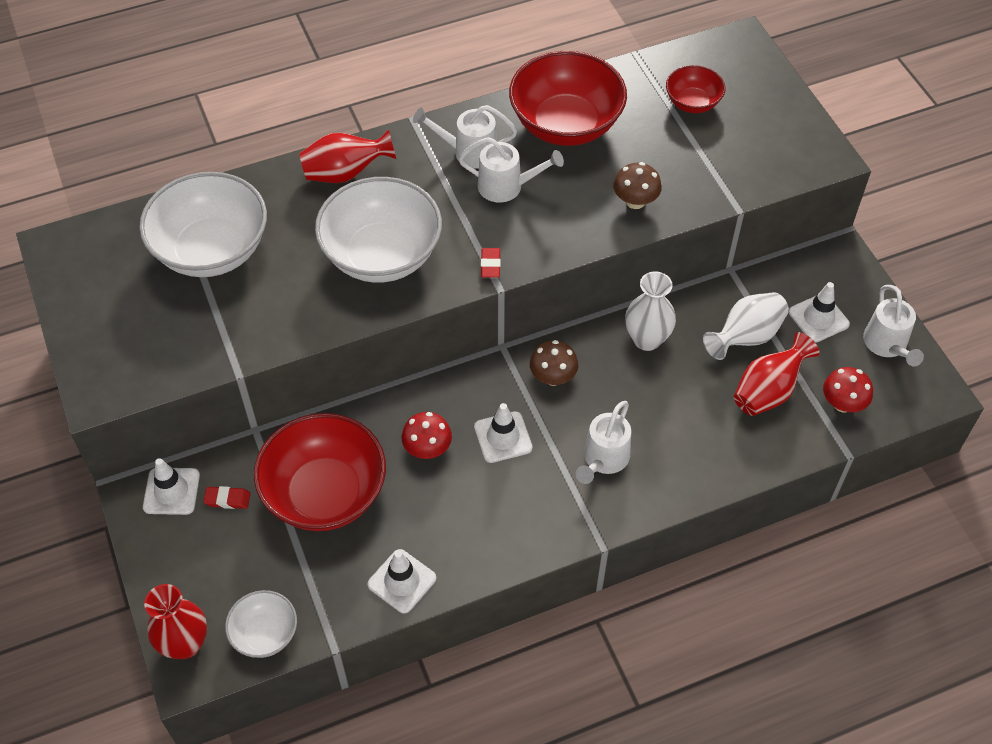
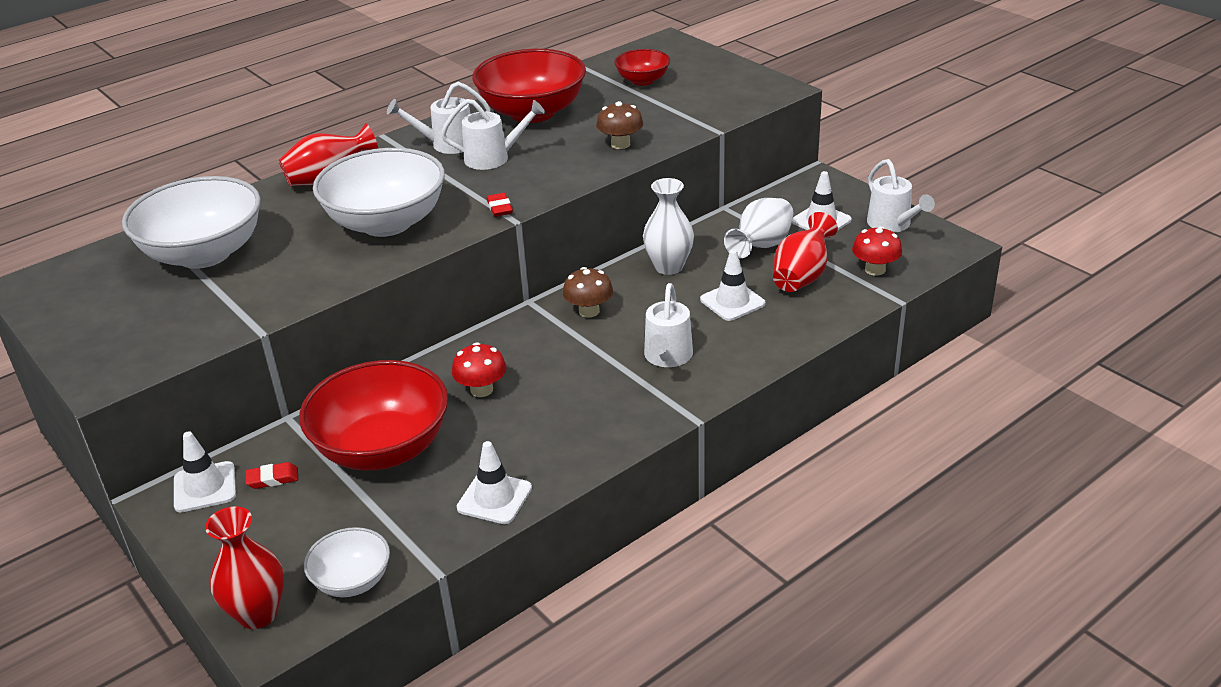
camera: 15 degrees left, 20 degrees down
white traffic cone [474,403,533,463] -> white traffic cone moved to [700,250,765,321]

